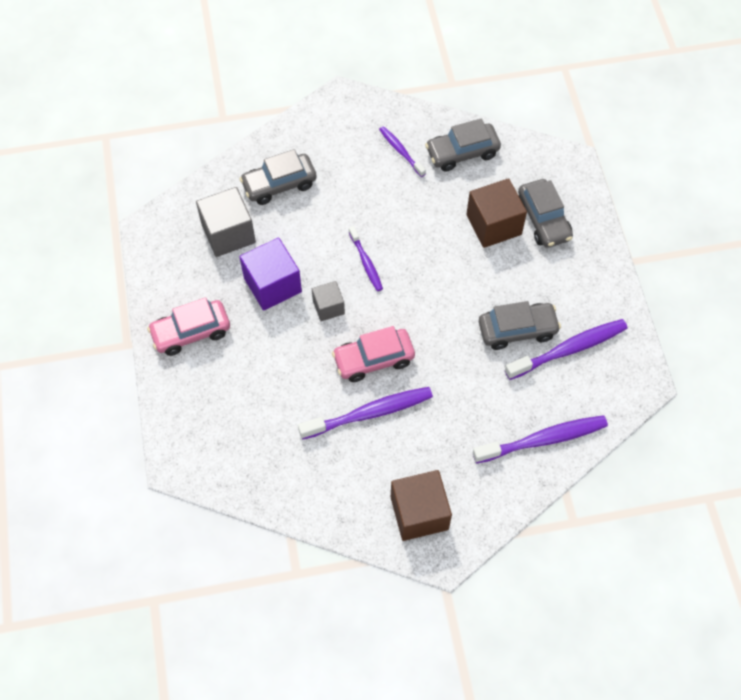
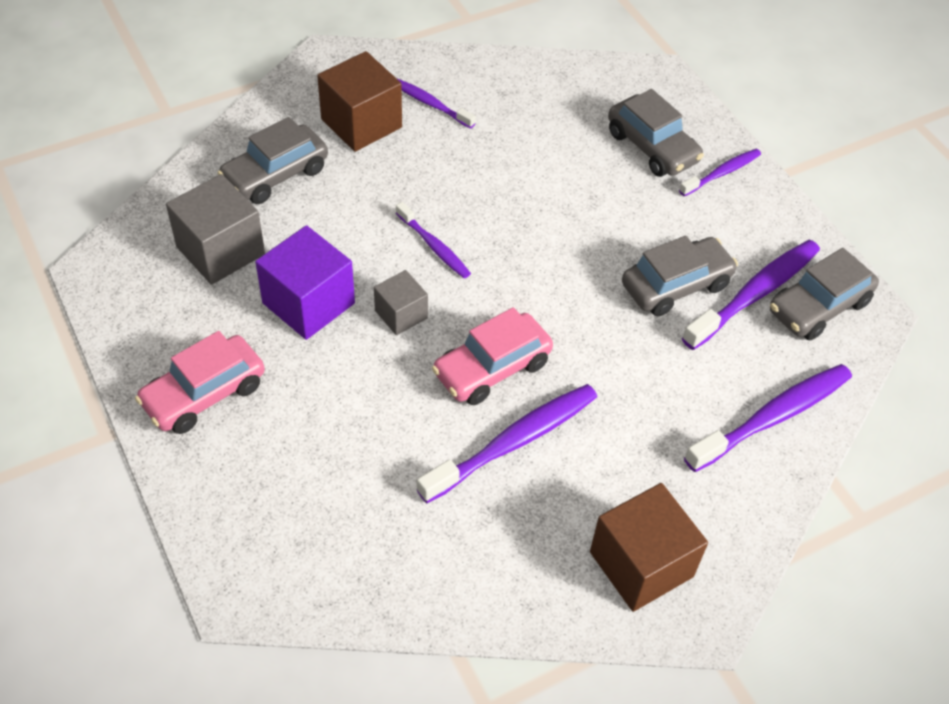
camera: 20 degrees left, 10 degrees down
grey car [425,118,501,172] -> grey car moved to [770,248,879,340]
brown cube [466,178,527,248] -> brown cube moved to [317,51,402,152]
none -> purple toothbrush [679,149,761,196]

